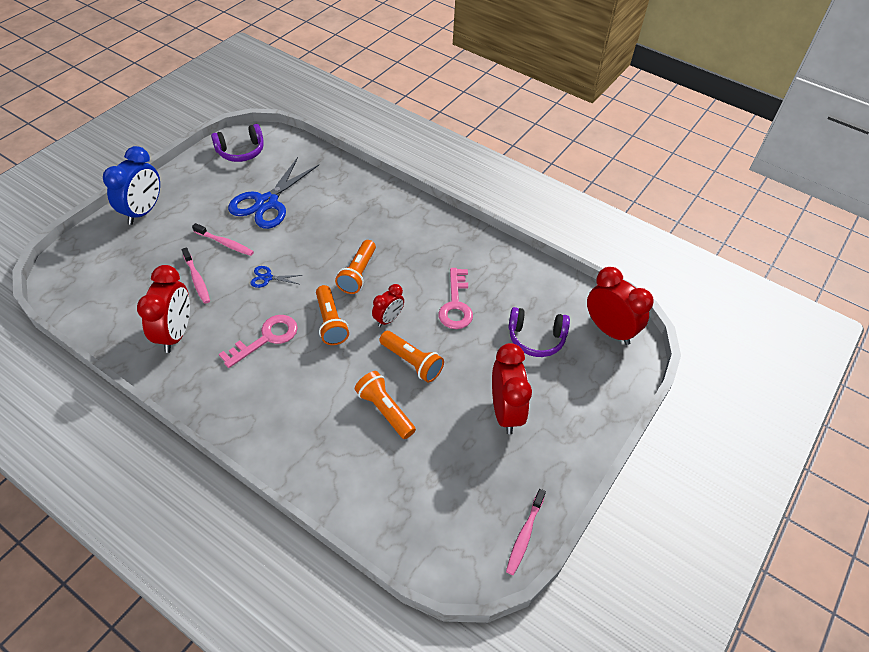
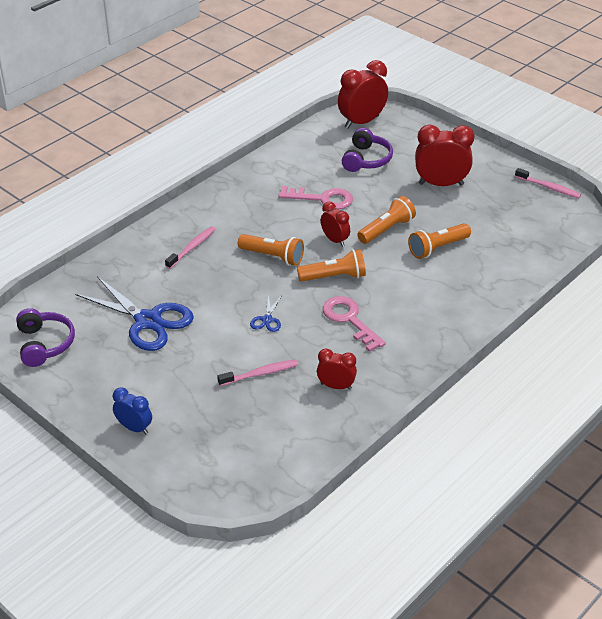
camera: 80 degrees left, 10 degrees down
blue clock [103,146,160,225] -> blue clock [113,387,152,434], size x0.57
red clock [137,265,190,353] -> red clock [317,349,357,390], size x0.57
pink toothbrush [192,223,254,256] -> pink toothbrush moved to [165,226,216,269]

